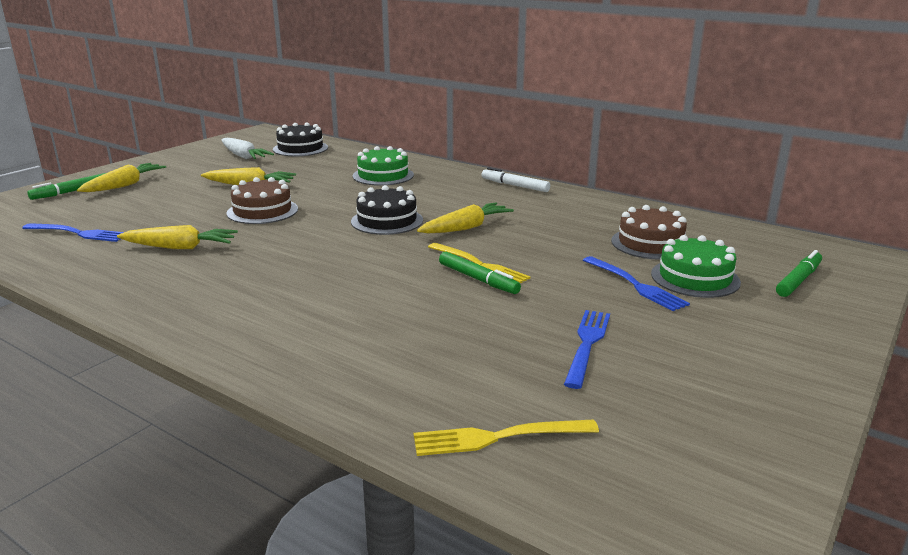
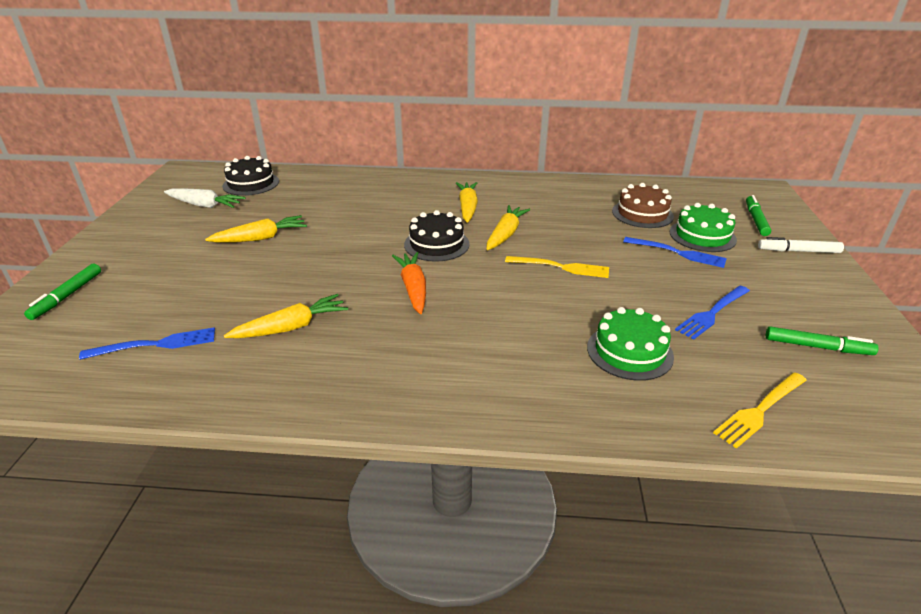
camera: 30 degrees left, 10 degrees up
yellow carrot [77,163,166,192] -> yellow carrot moved to [456,182,478,223]
brown cake [227,177,298,224] -> none
green cake [353,146,414,186] -> green cake moved to [587,307,674,381]
green marker [439,251,521,294] -> green marker moved to [766,326,878,355]
white marker [481,167,550,192] -> white marker moved to [758,237,844,253]
blue fork [564,310,610,389] -> blue fork turned 120 degrees counterclockwise [675,286,750,340]
none -> orange carrot [392,252,426,314]

